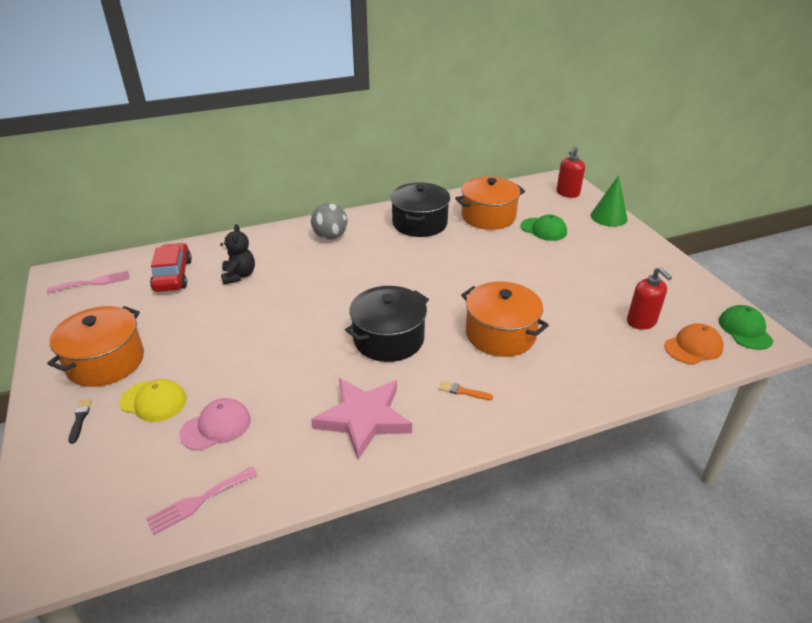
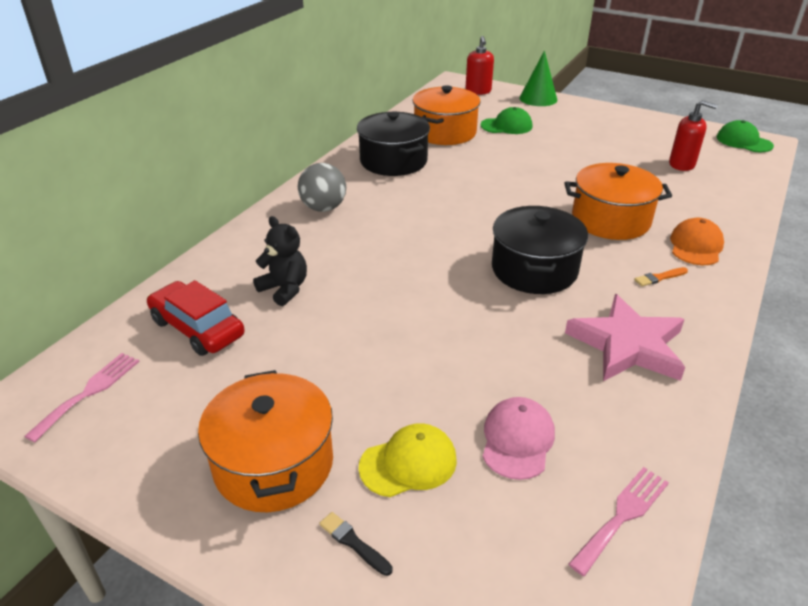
camera: 40 degrees left, 0 degrees up
pink fork [146,467,258,535] -> pink fork turned 150 degrees counterclockwise [568,467,669,576]
orange cap [664,323,724,365] -> orange cap moved to [670,218,724,265]

